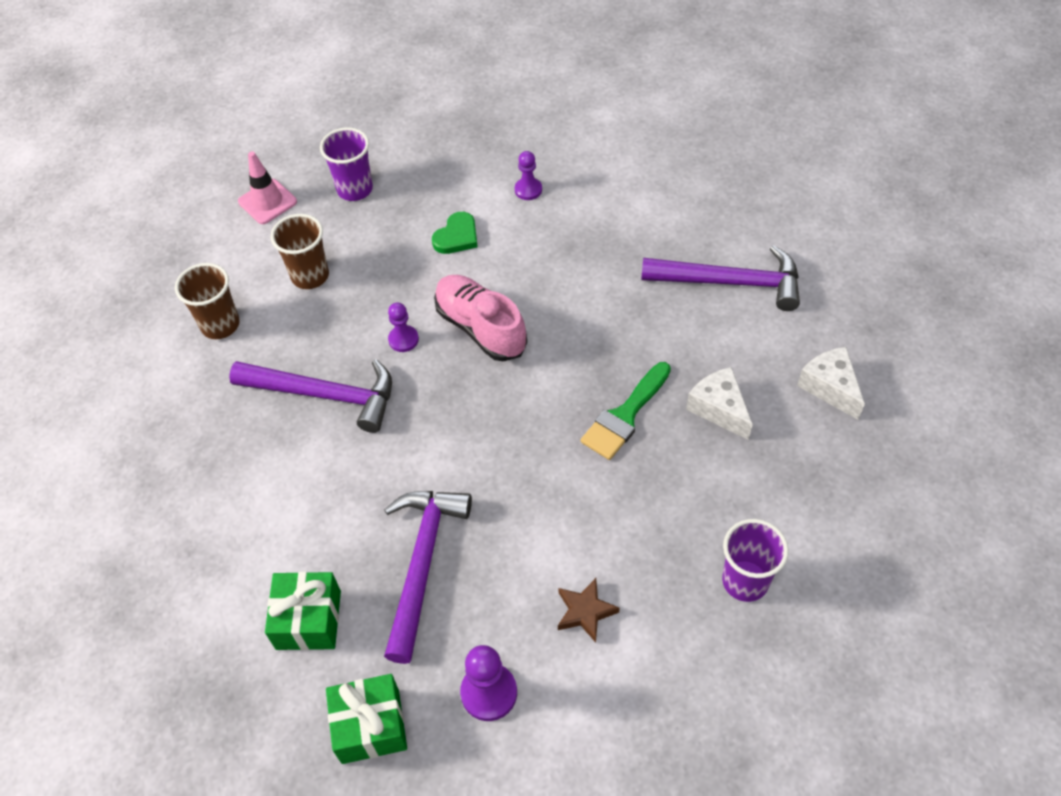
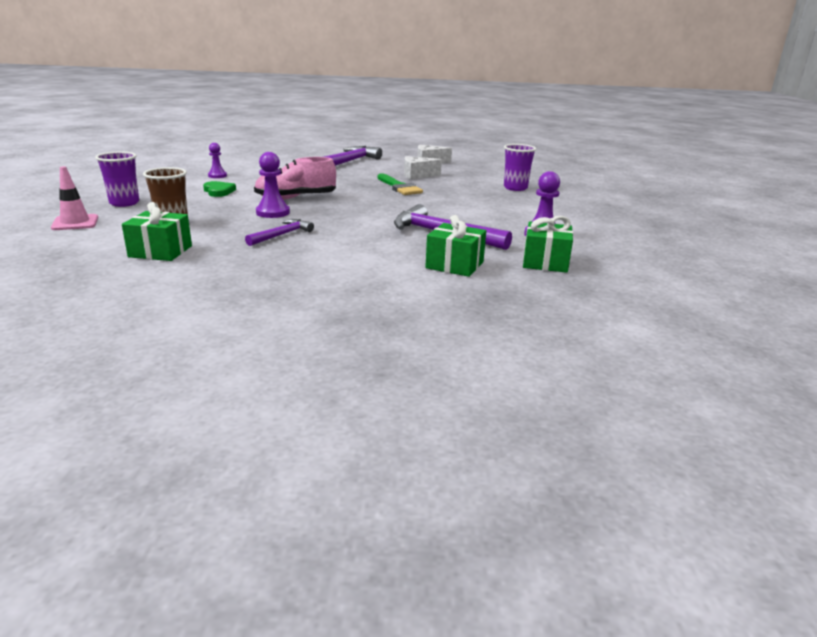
camera: 70 degrees left, 30 degrees down
brown cup [175,263,240,339] -> green gift [122,202,192,261]
purple hammer [229,359,392,433] -> purple hammer [245,219,314,246], size x0.58
purple pawn [388,303,419,352] -> purple pawn [256,152,290,218], size x1.53
brown star [558,578,620,643] -> none

